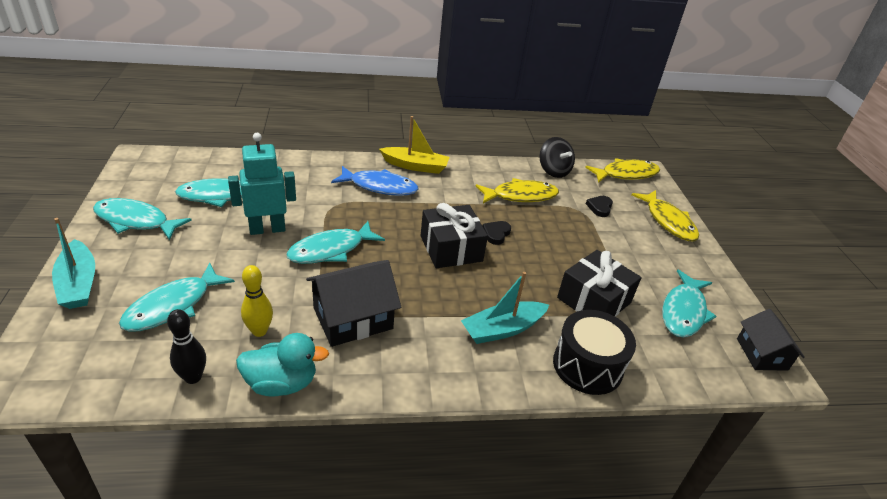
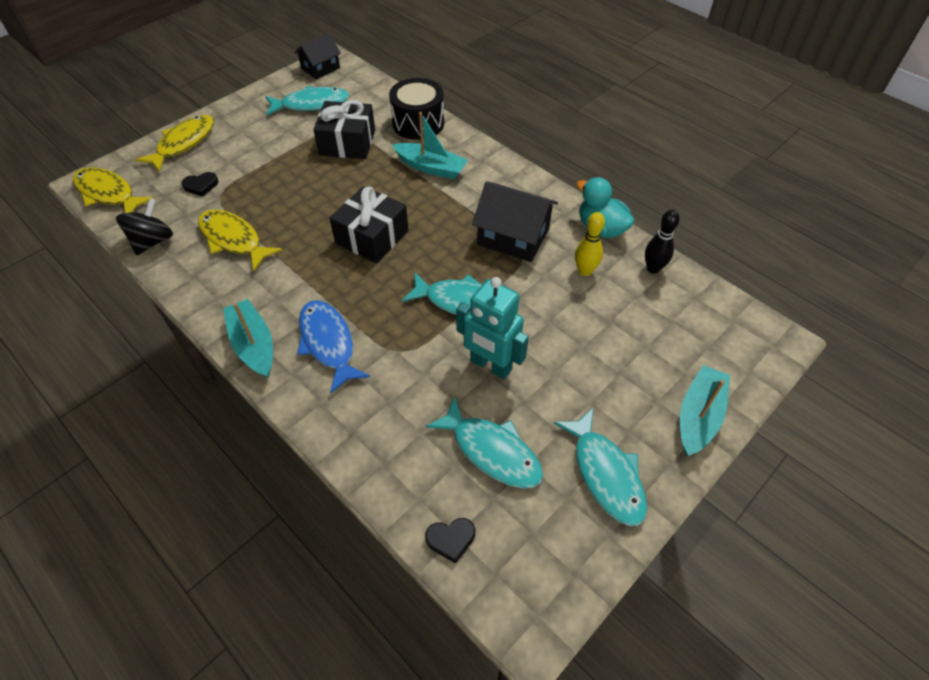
camera: 125 degrees left, 15 degrees up
turquoise fish [119,263,235,332] -> none
yellow boat [379,116,450,174] -> turquoise boat [223,299,273,378]
black heart [483,221,511,245] -> black heart moved to [425,518,475,564]

